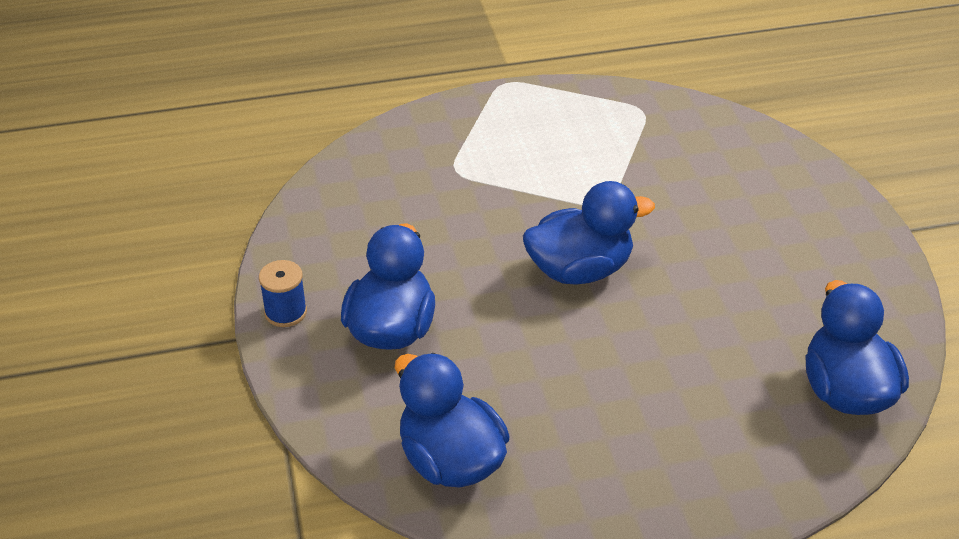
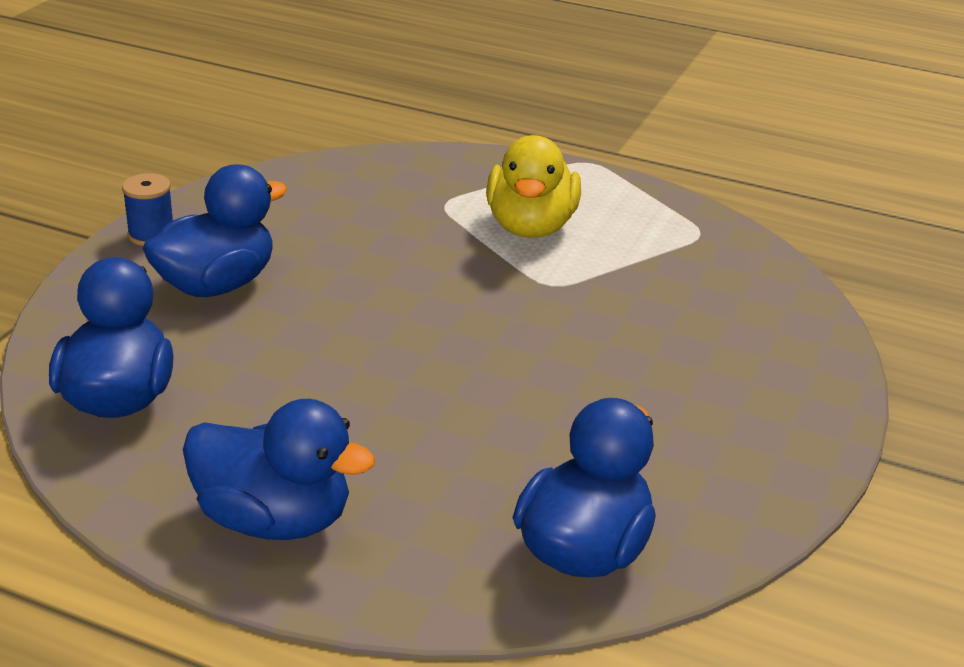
camera: 35 degrees right, 10 degrees down
blue duck [523,181,655,285] -> blue duck moved to [183,399,375,540]
none -> yellow duck [486,135,581,238]

